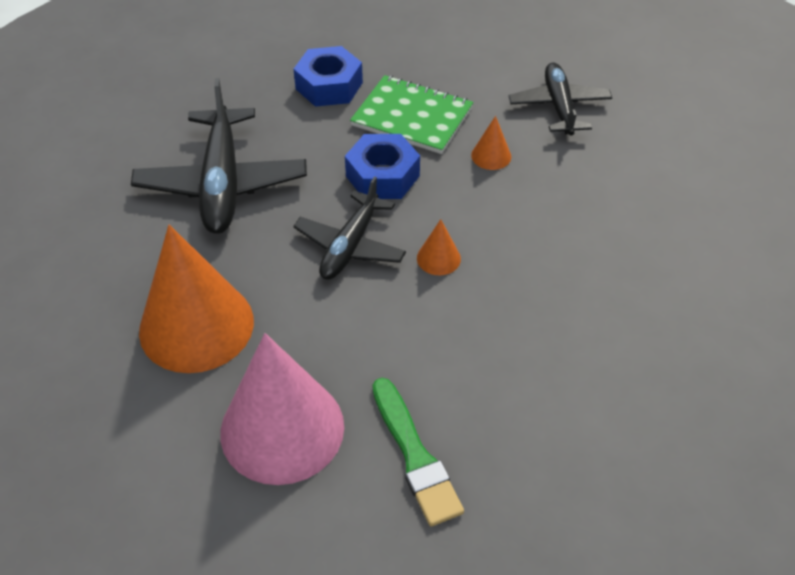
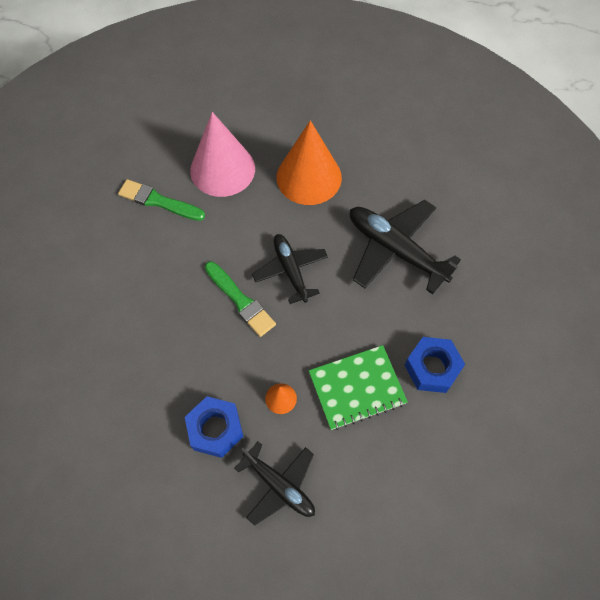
camera: 135 degrees right, 15 degrees up
blue nut [345,134,420,199] -> blue nut moved to [185,396,243,458]
orange cone [417,219,461,275] -> green brush [205,262,276,337]

